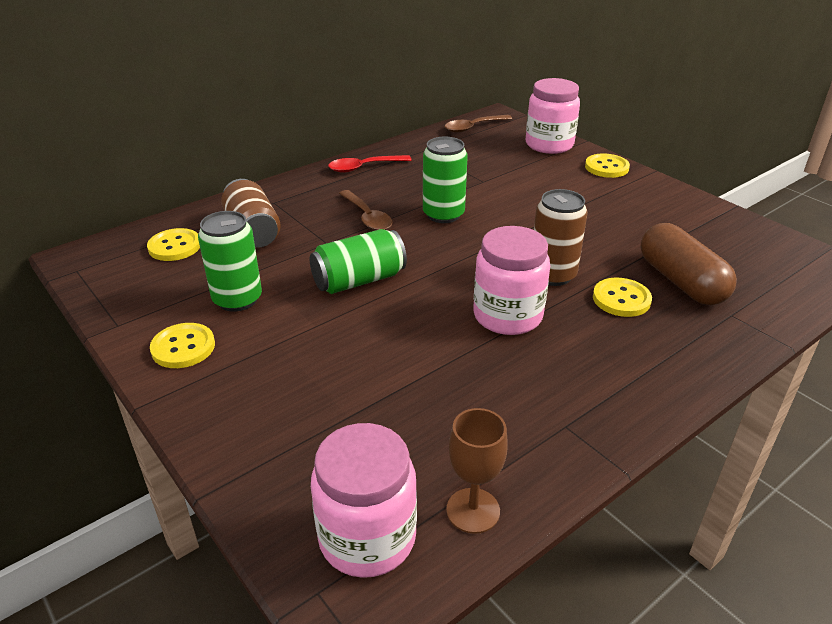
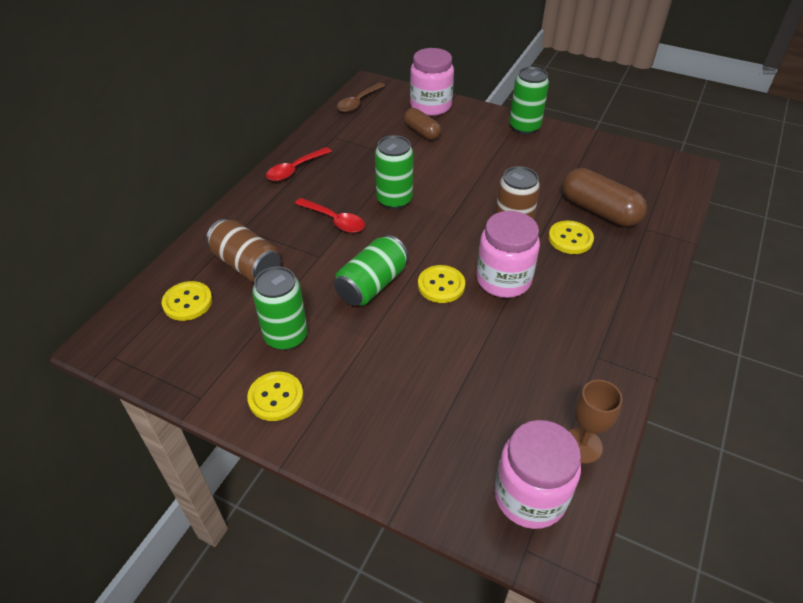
camera: 25 degrees left, 10 degrees up
brown spoon [339,190,392,230] -> red spoon [295,198,365,233]
yellow button [585,154,630,178] -> yellow button moved to [418,265,465,303]
none -> brown capsule [404,108,441,140]
none -> green can [509,67,549,134]

